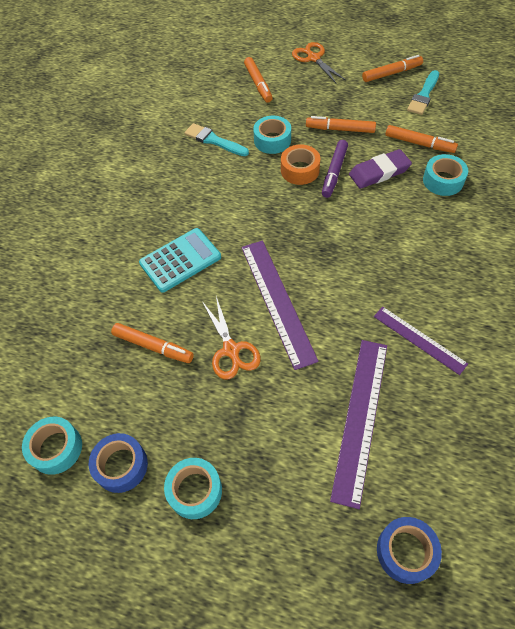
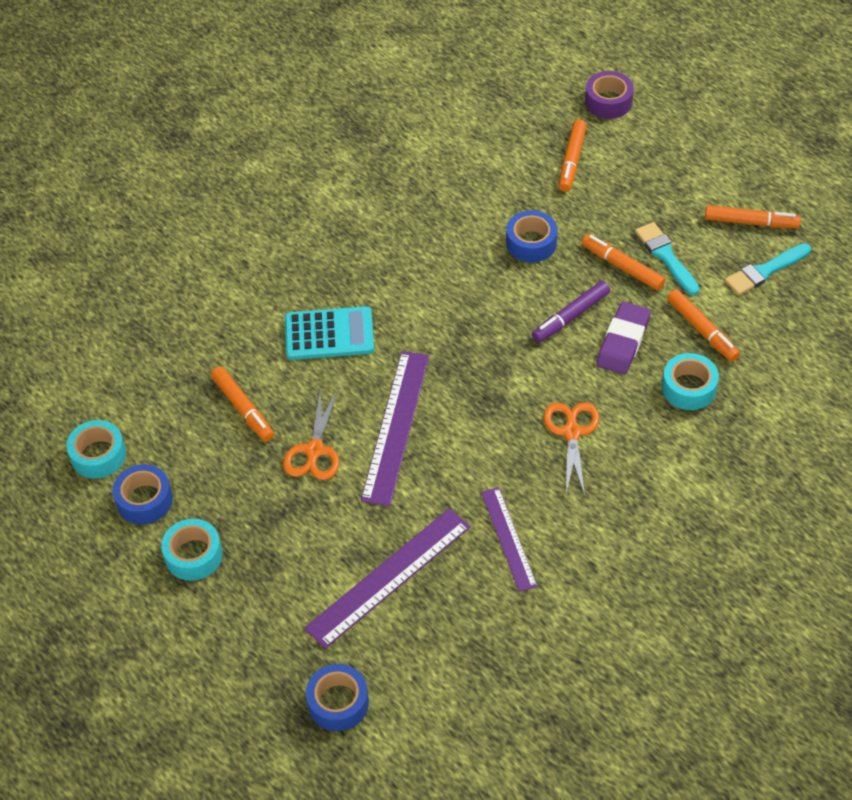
camera: 30 degrees right, 5 degrees down
turquoise brush [184,123,249,156] -> turquoise brush moved to [635,222,700,295]
turquoise tape [253,116,291,154] -> blue tape [506,210,557,263]
orange tape [281,144,320,185] -> none
orange scissors [292,42,346,83] -> orange scissors moved to [543,402,599,496]
purple eraser [349,149,412,189] -> purple eraser turned 75 degrees counterclockwise [596,302,651,374]
none -> purple tape [585,71,634,119]

